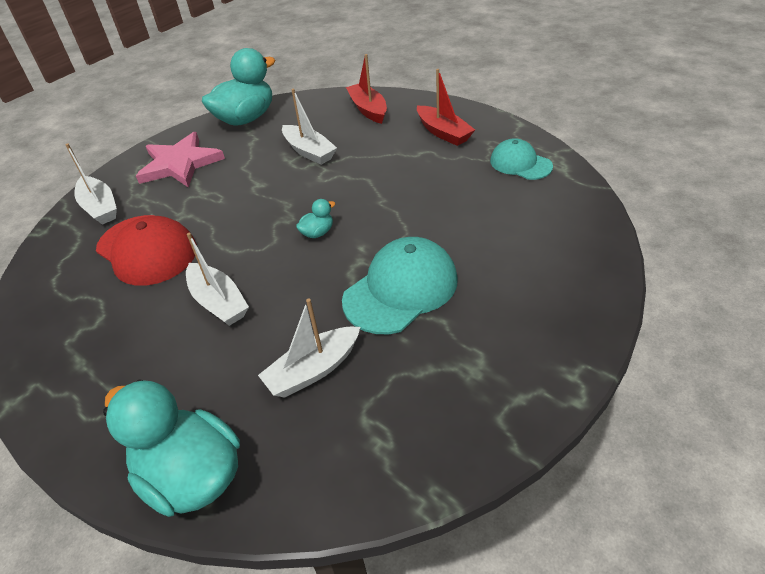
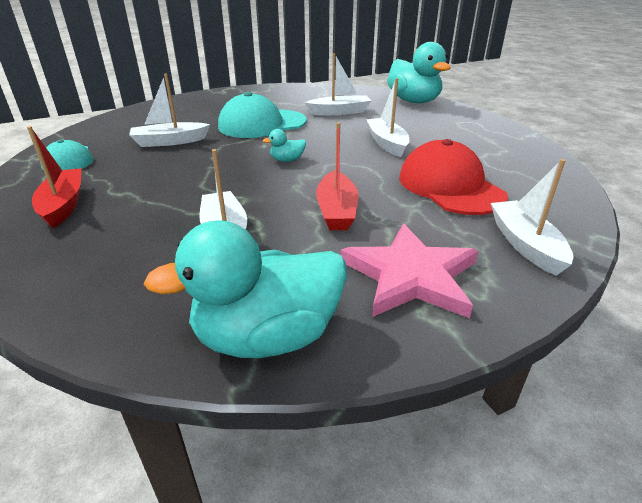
camera: 160 degrees left, 10 degrees down
red boat [346,54,387,124] -> red boat moved to [316,122,359,230]
none -> white boat [129,74,210,147]

